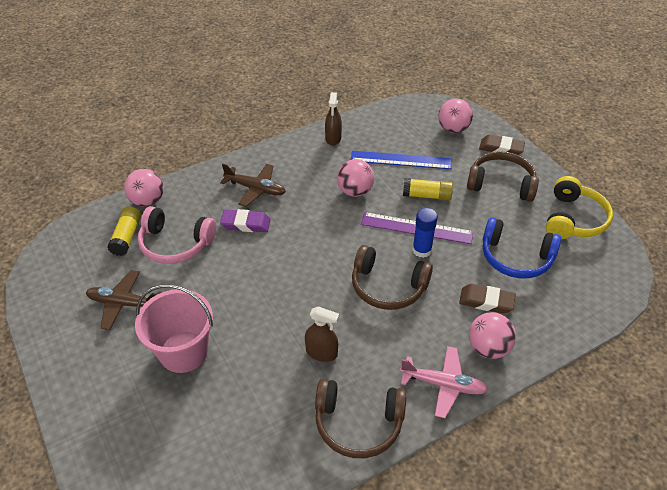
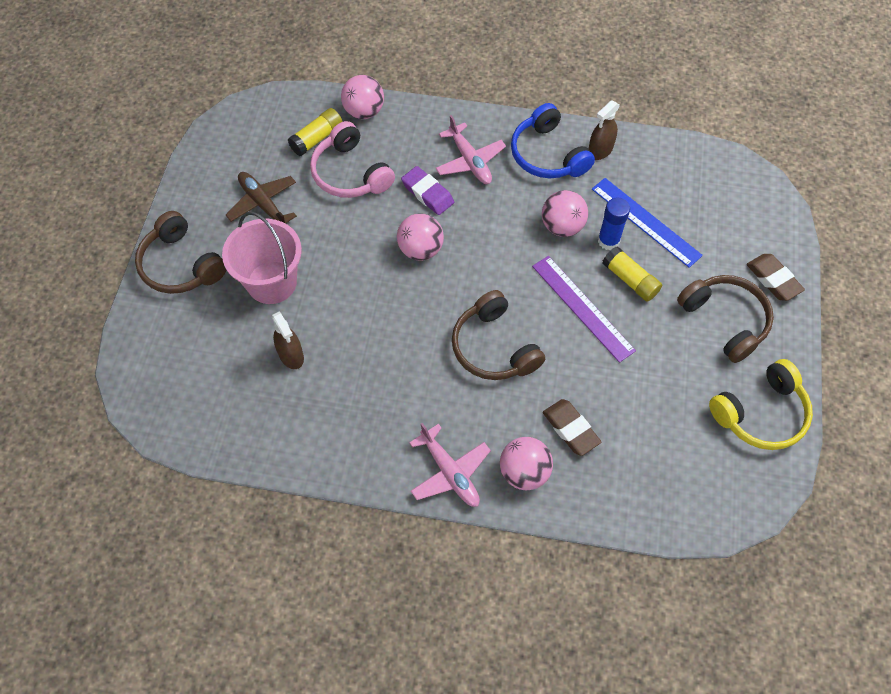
camera: 40 degrees right, 15 degrees up
brown plane [220,164,286,207] -> pink plane [435,115,506,184]
brown spray bottle [305,306,339,362] -> brown spray bottle moved to [272,312,304,369]
brown headphones [315,379,407,458] -> brown headphones moved to [135,211,226,294]
blue glue stick [412,208,438,258] -> blue glue stick moved to [598,197,630,250]
pink ball [438,99,473,133] -> pink ball moved to [397,213,444,261]
blue headphones [483,217,561,278] -> blue headphones moved to [511,103,595,178]

